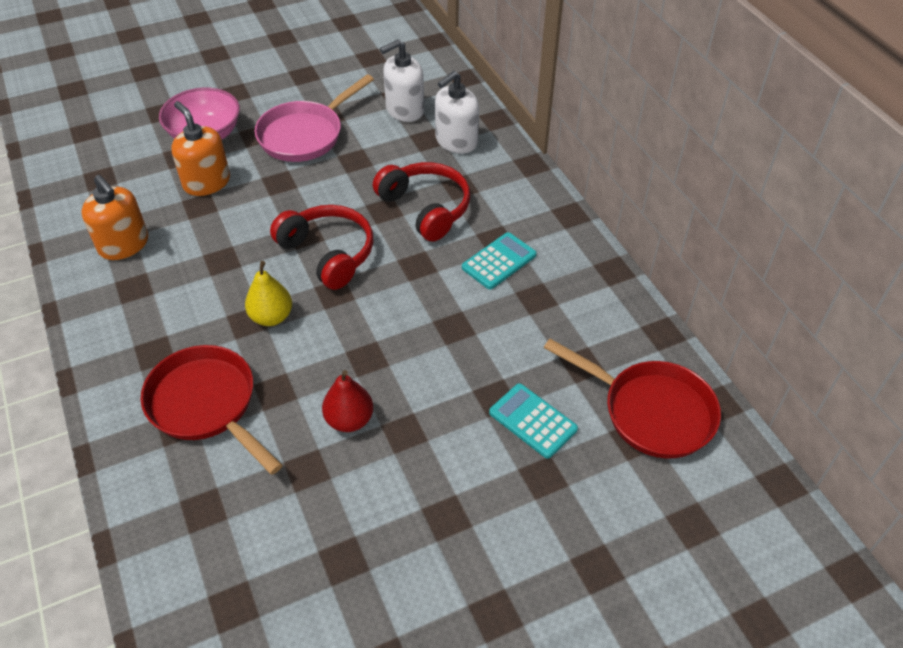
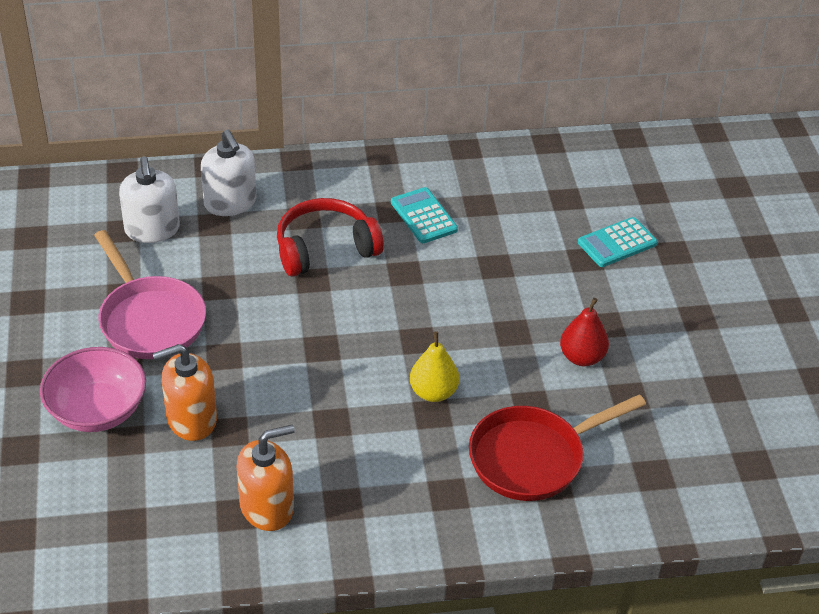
camera: 75 degrees left, 5 degrees down
red headphones [270,205,373,290] -> none
red pan [544,339,721,458] -> none

